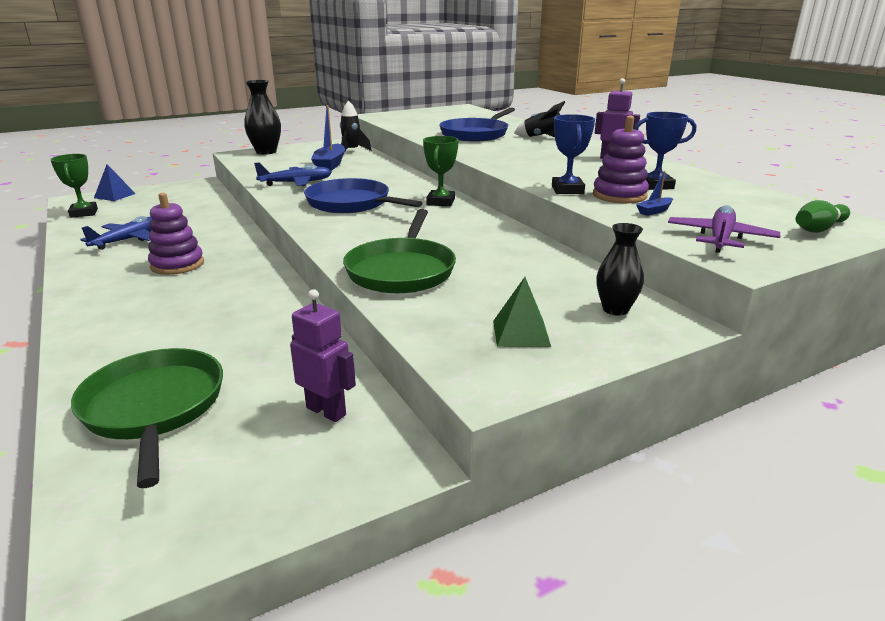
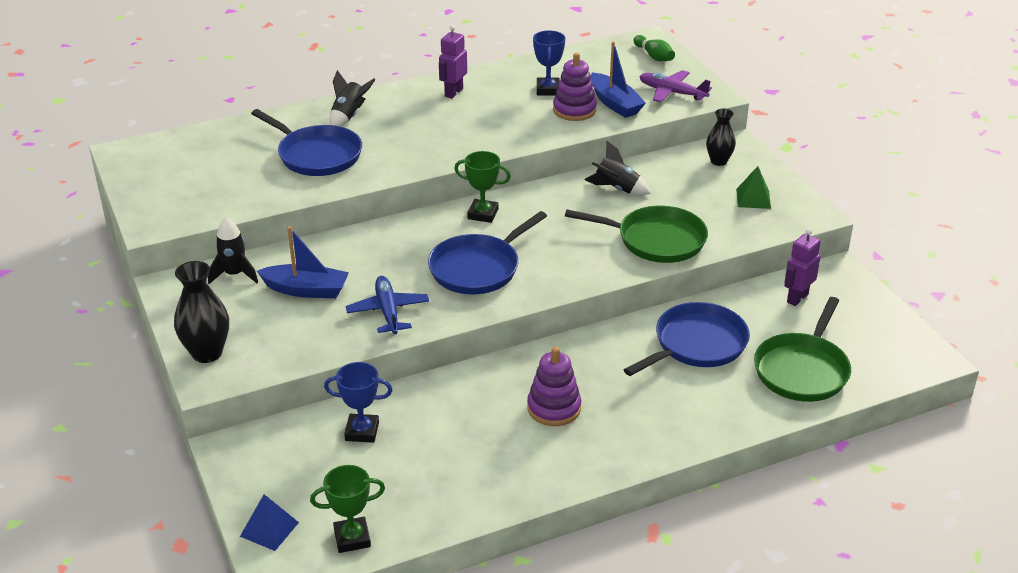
camera: 85 degrees left, 10 degrees up
green pan [71,348,223,488] -> green pan turned 45 degrees counterclockwise [754,297,851,402]
blue plane [80,216,152,250] -> none
blue trophy [552,114,595,194] -> blue trophy moved to [324,362,393,443]
blue boat [636,171,673,216] -> blue boat [591,41,646,118], size x2.14
none -> black rocket [584,141,650,195]
none -> blue pan [624,302,750,376]

